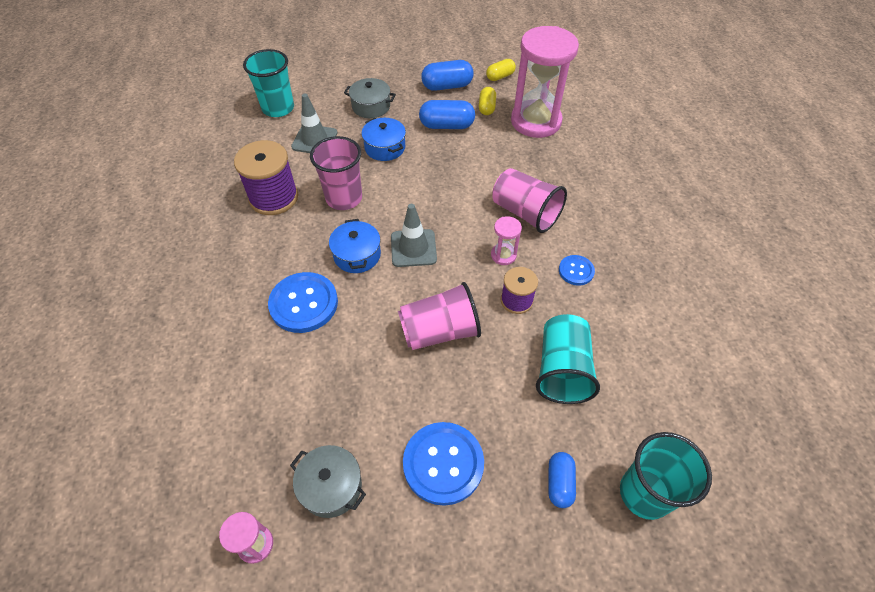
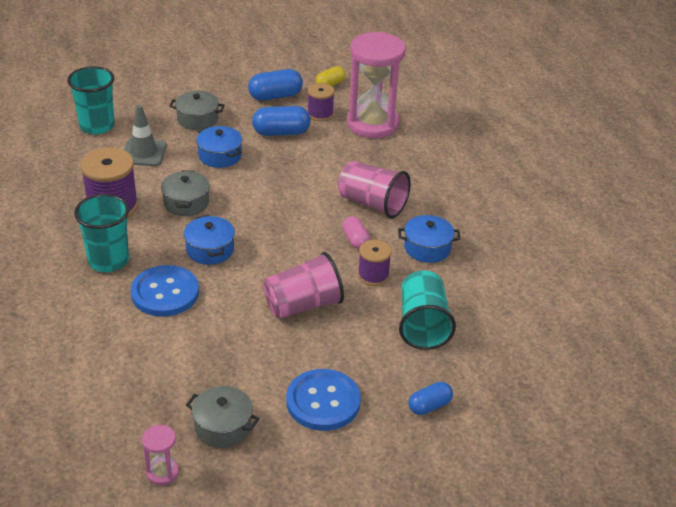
camera: 10 degrees left, 15 degrees down
pink cup [310,136,362,210] -> grey pot [161,170,210,216]
grey traffic cone [391,204,437,267] -> none
yellow capsule [479,87,496,115] -> purple spool [307,83,335,121]
pink hourglass [491,216,522,265] -> pink capsule [342,216,370,249]
blue capsule [548,452,576,508] -> blue capsule turned 60 degrees clockwise [409,382,453,415]
blue button [559,255,595,286] -> blue pot [398,215,461,263]
turquoise cup [620,432,712,520] -> turquoise cup moved to [74,194,129,272]

